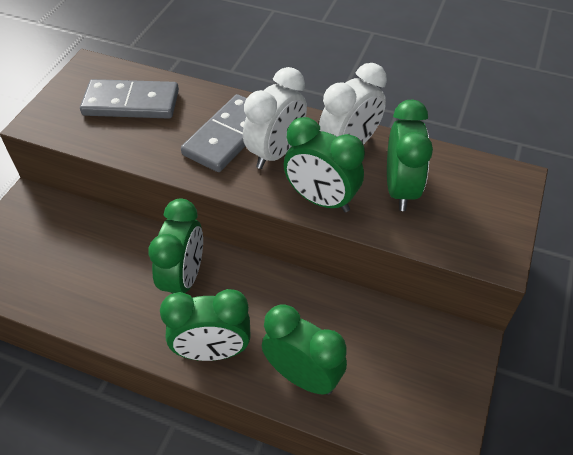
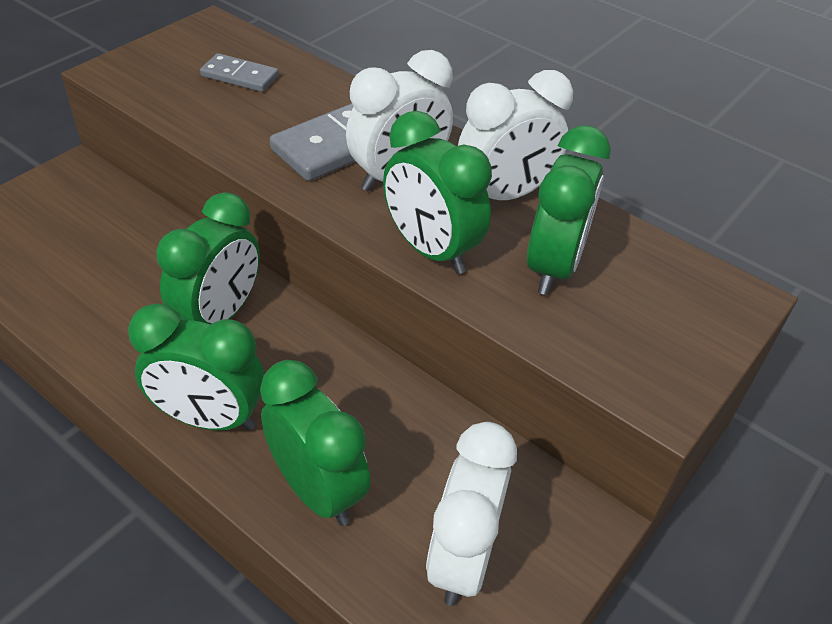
camera: 15 degrees right, 5 degrees down
grey domino [80,79,179,118] -> grey domino [200,53,279,92], size x0.57
none -> white clock [426,422,517,606]

